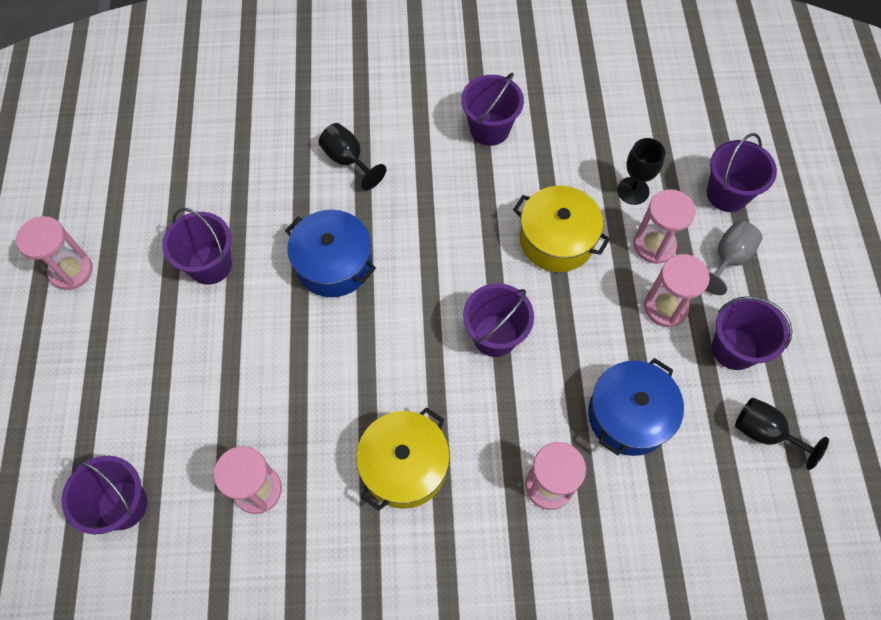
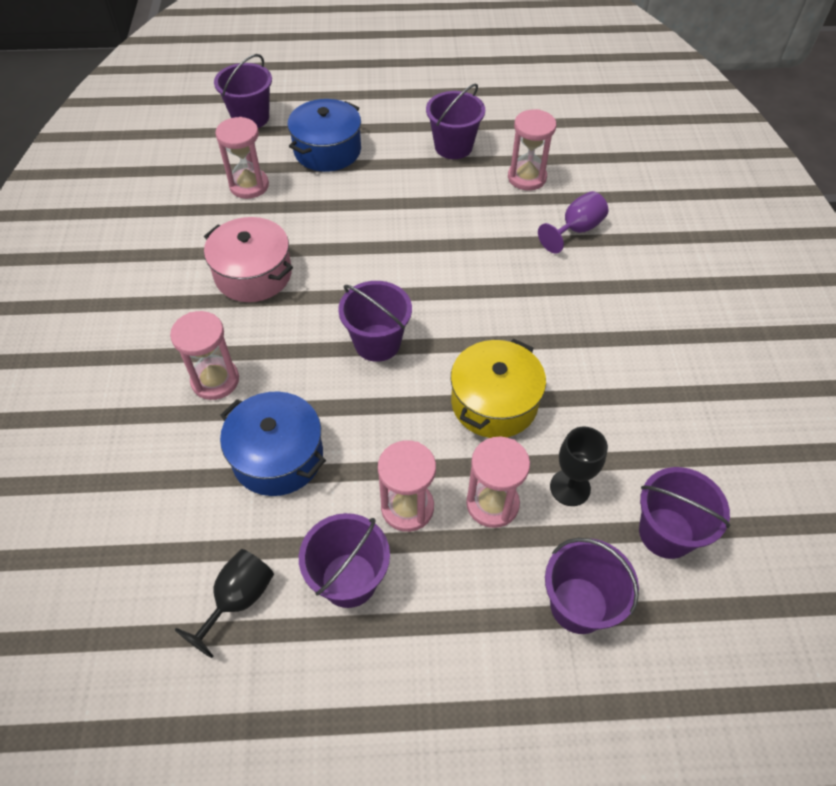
camera: 90 degrees right, 10 degrees down
pink hourglass [16,216,93,290] -> pink hourglass moved to [508,109,556,191]
blue pot [285,210,376,297] -> blue pot moved to [288,99,361,172]
black goblet [318,123,386,190] -> purple goblet [538,191,608,253]
yellow pot [356,407,450,511] -> pink pot [204,217,293,302]
purple bucket [461,73,524,146] -> purple bucket moved to [639,467,730,559]
grey goblet [706,221,762,295] -> none

